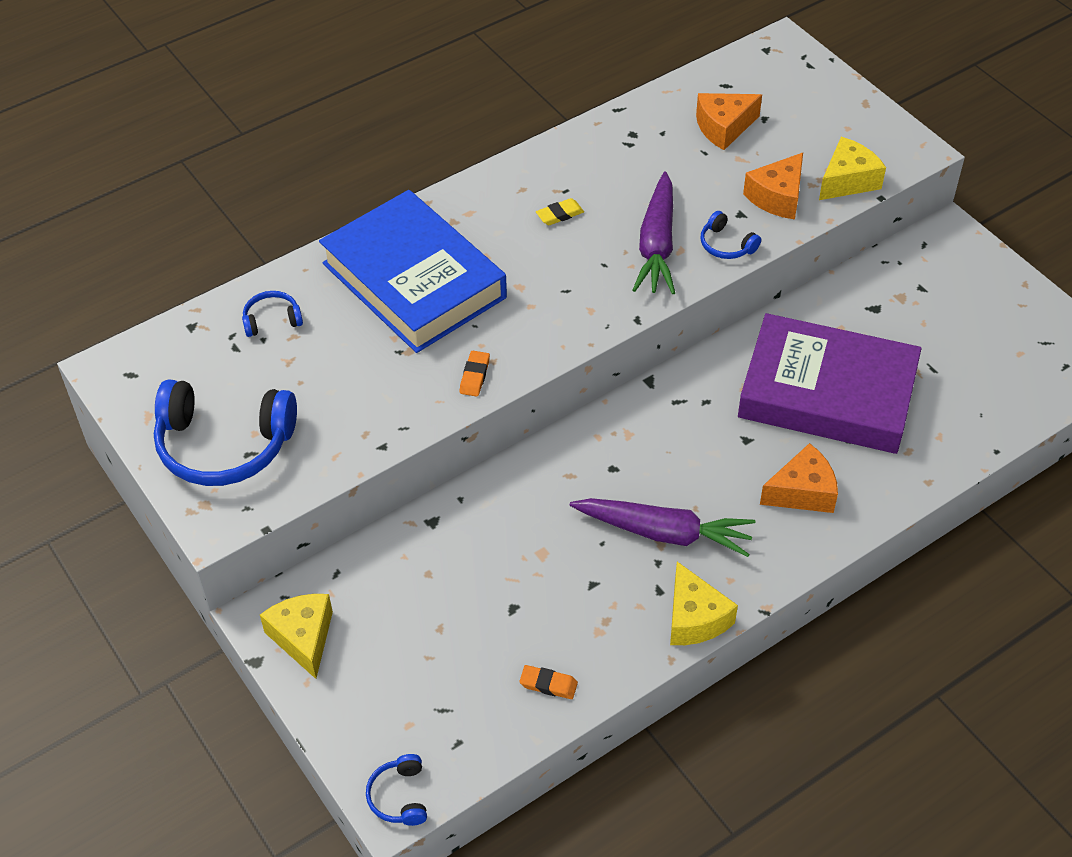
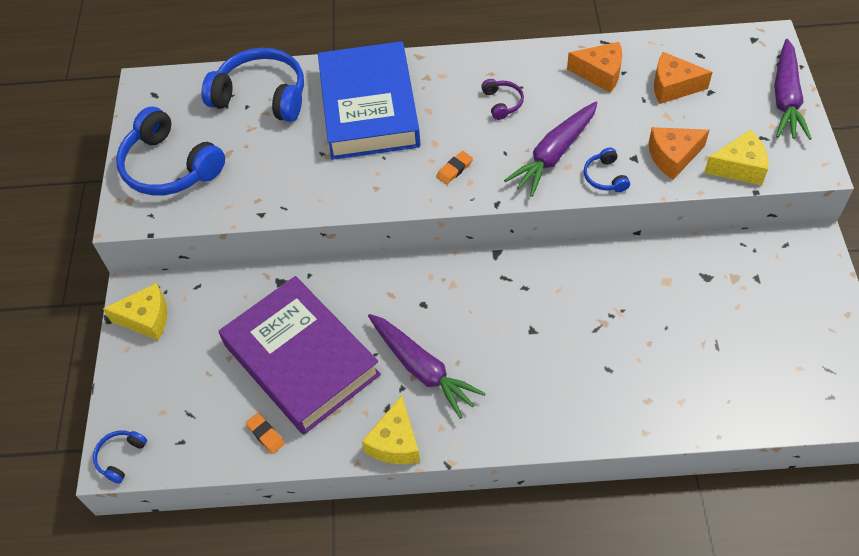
camera: 35 degrees right, 5 degrees up
blue headphones [242,291,303,337] -> blue headphones [201,48,304,122], size x2.20
yellow cheese [260,594,333,679] -> yellow cheese turned 75 degrees clockwise [103,283,167,341]
orange eraser [460,351,490,397] -> orange eraser moved to [436,151,473,184]
yellow eraser [536,198,584,225] -> purple headphones [481,79,524,120]
purple book [738,313,922,454] -> purple book moved to [219,276,381,435]
orange cheese [760,443,838,513] -> orange cheese moved to [567,42,622,93]
none -> purple carrot [774,39,812,140]

